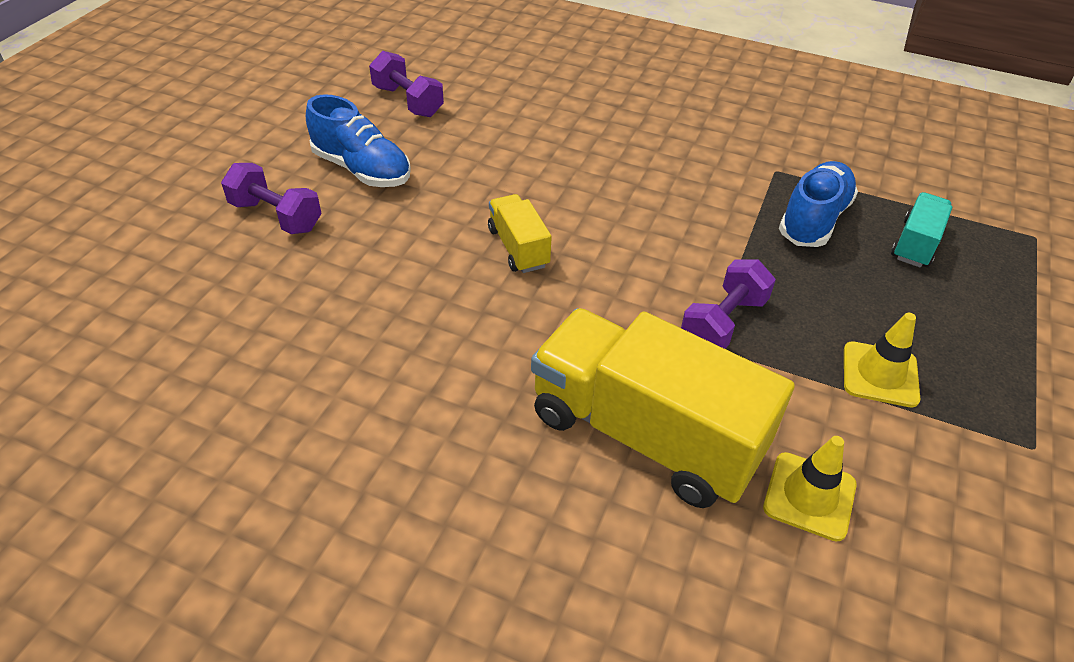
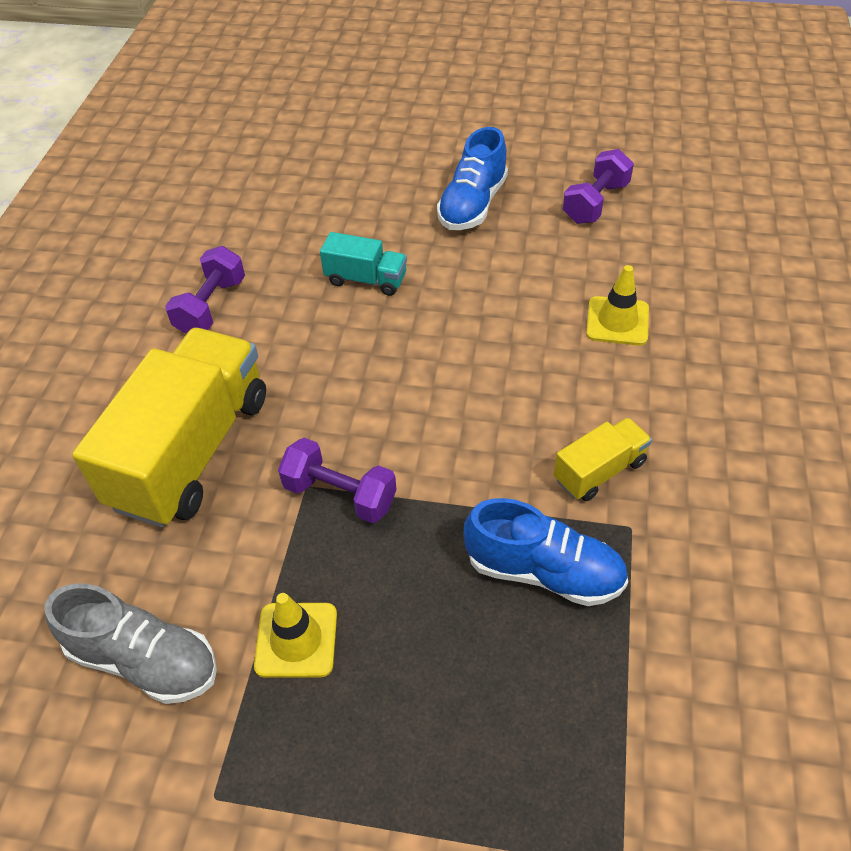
camera: 80 degrees right, 5 degrees up
purple dumbbell [221,163,322,234] -> purple dumbbell moved to [165,246,245,334]
yellow truck [488,194,552,273] -> yellow truck moved to [553,417,652,501]
yellow traffic cone [763,436,857,542] -> yellow traffic cone moved to [586,265,649,346]
turquoise truck [891,192,952,267] -> turquoise truck moved to [320,232,407,296]
none -> grey shoe [45,583,217,704]

